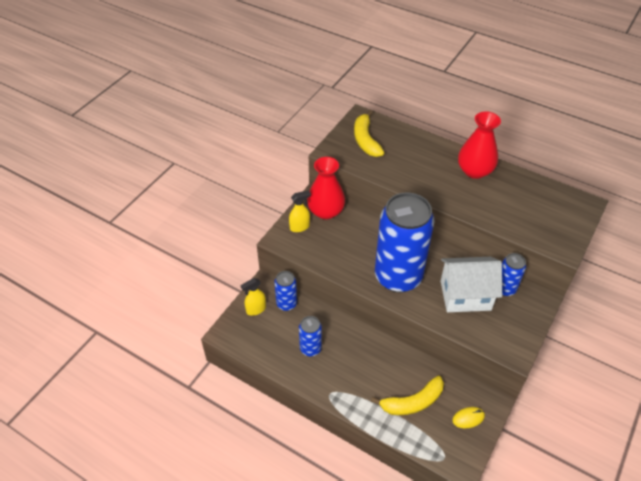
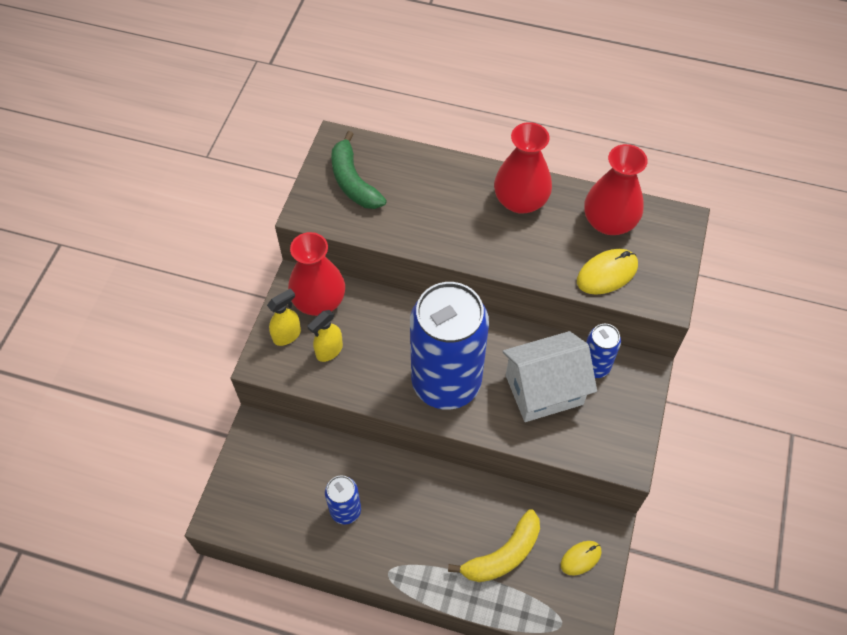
camera: 15 degrees left, 10 degrees up
yellow spray bottle [240,278,266,316] -> yellow spray bottle moved to [307,310,343,362]
blue can [274,271,297,311] -> none
yellow banana [354,110,384,157] -> green banana [331,131,387,209]
none -> yellow mouse [577,249,638,295]
none -> red vase [584,144,647,235]

